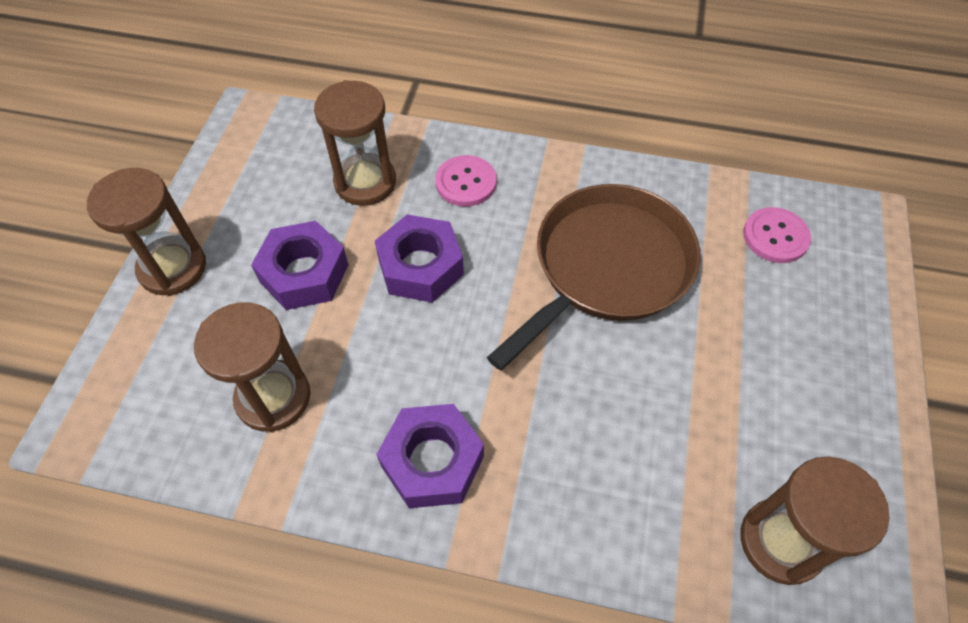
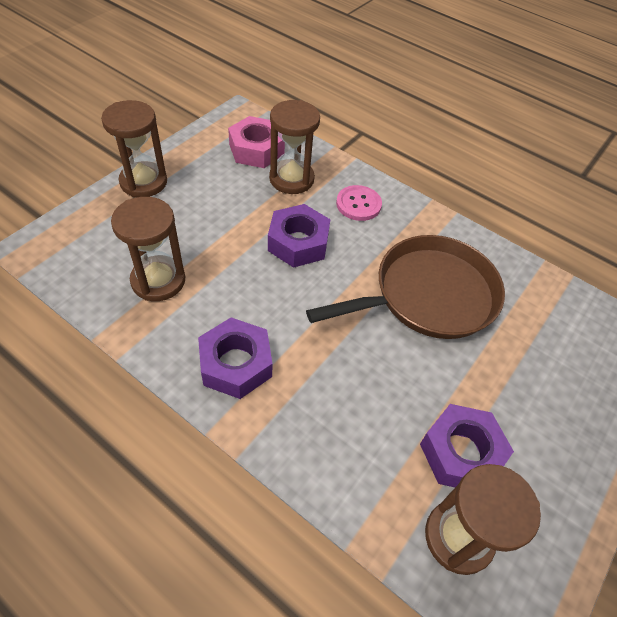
camera: 20 degrees right, 5 degrees down
purple nut [251,221,349,310] -> purple nut moved to [420,404,514,487]
pink button [743,207,811,263] -> none
none -> pink nut [228,116,285,168]

